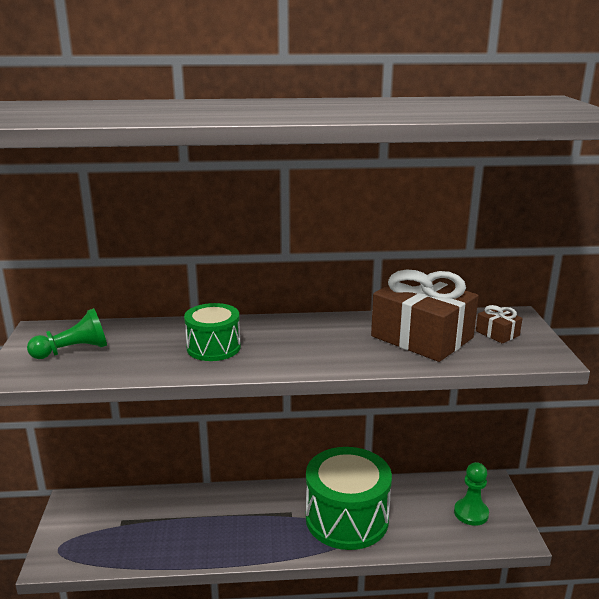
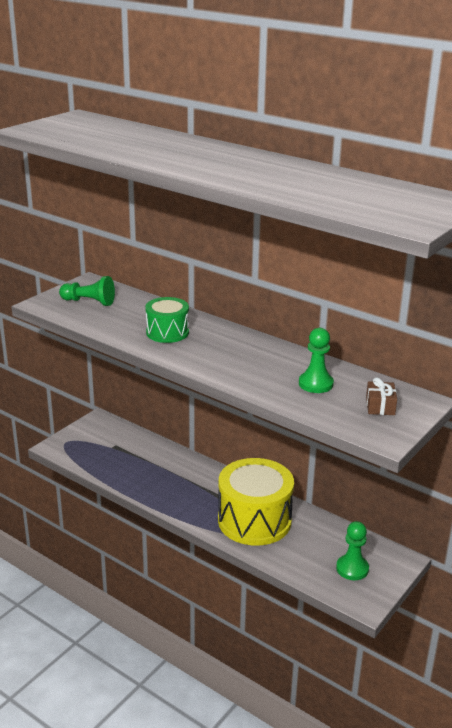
camera: 40 degrees right, 5 degrees up
green drum [306,447,392,550] -> yellow drum [218,458,294,546]
brown gift [371,270,479,362] -> green pawn [299,328,334,393]

